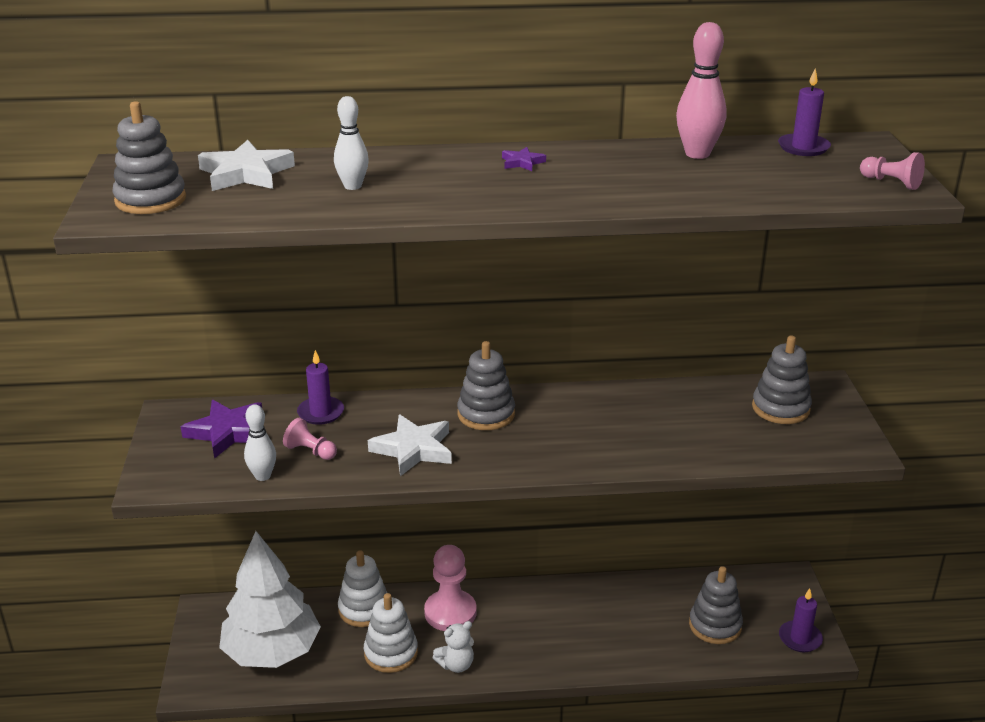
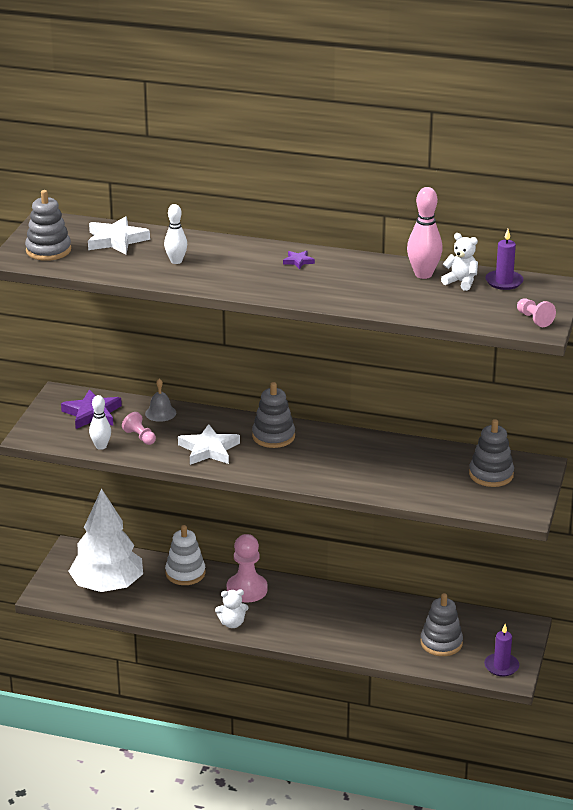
camera: 20 degrees right, 0 degrees up
purple candle [297,350,344,425] -> grey bell [145,378,176,422]
white stacking toy [364,593,418,673] -> none
none -> white teddy bear [441,233,478,291]

